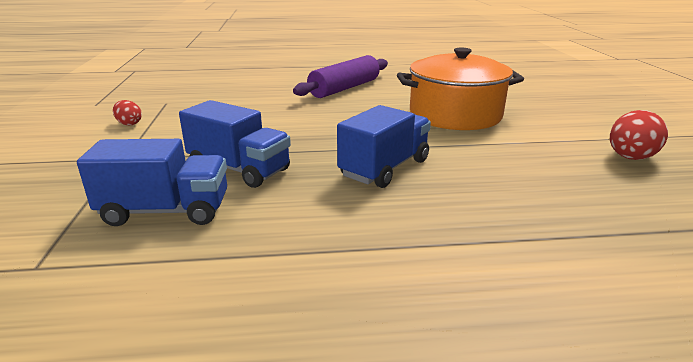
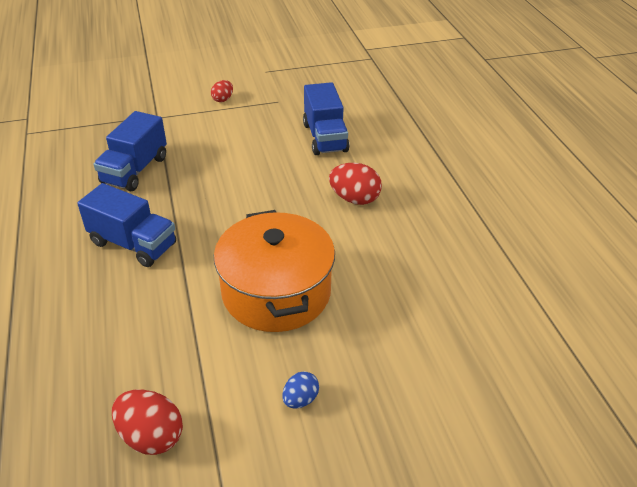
camera: 80 degrees right, 15 degrees up
blue truck [77,139,227,226] -> blue truck moved to [303,82,349,155]
purple rolling pin [293,55,388,98] -> red egg [329,163,382,205]
none -> blue egg [282,371,319,409]

